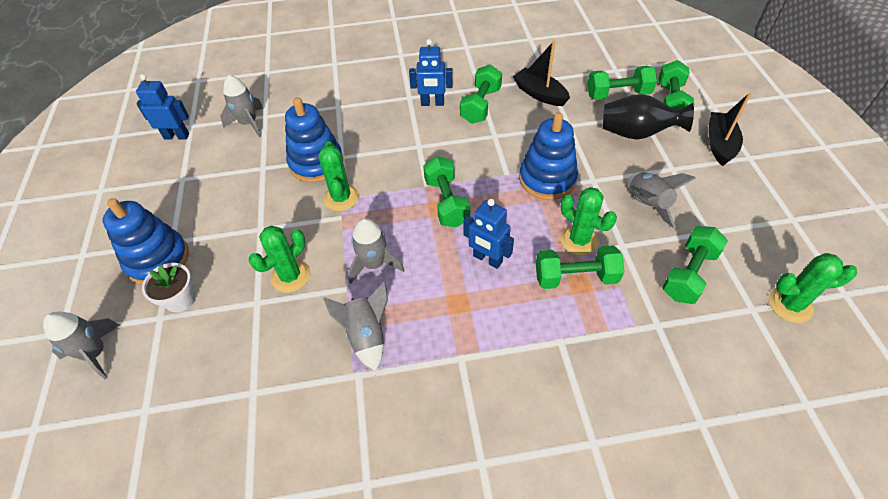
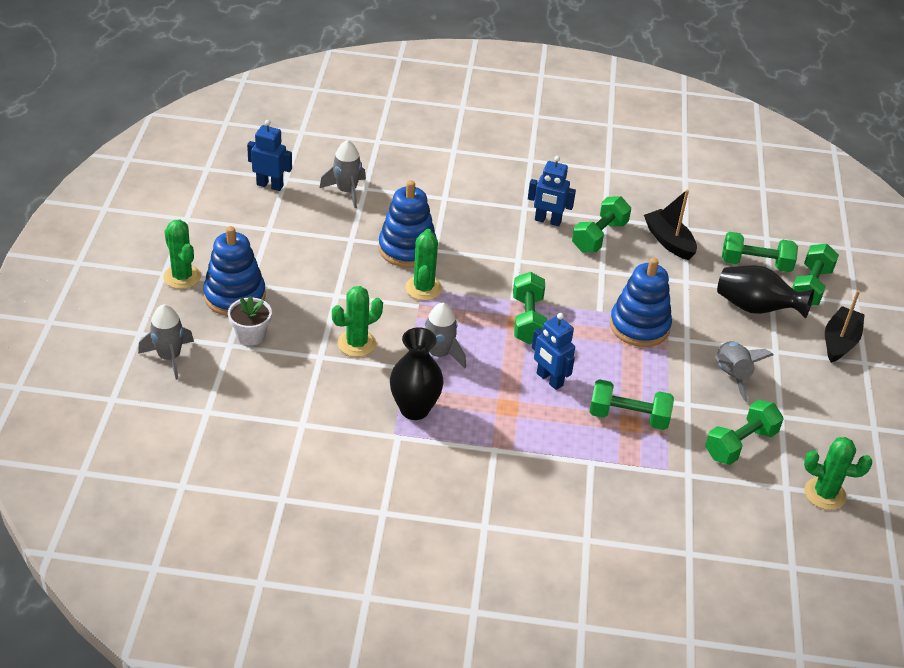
camera: 10 degrees right, 10 degrees down
grey rocket [323,281,388,371] -> black vase [390,327,444,420]
green cactus [560,187,617,255] -> green cactus moved to [163,220,201,289]

